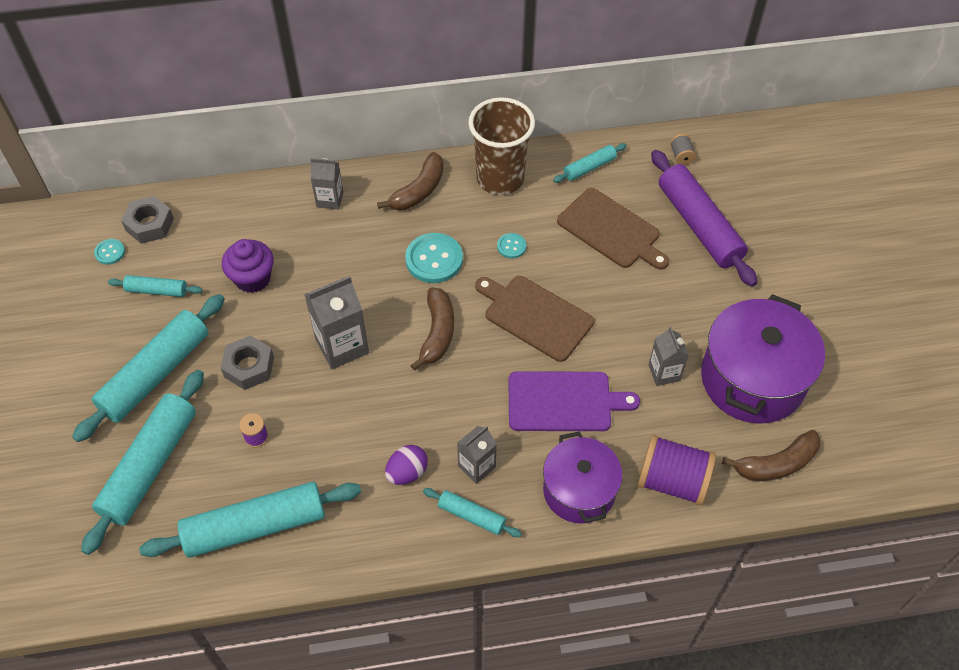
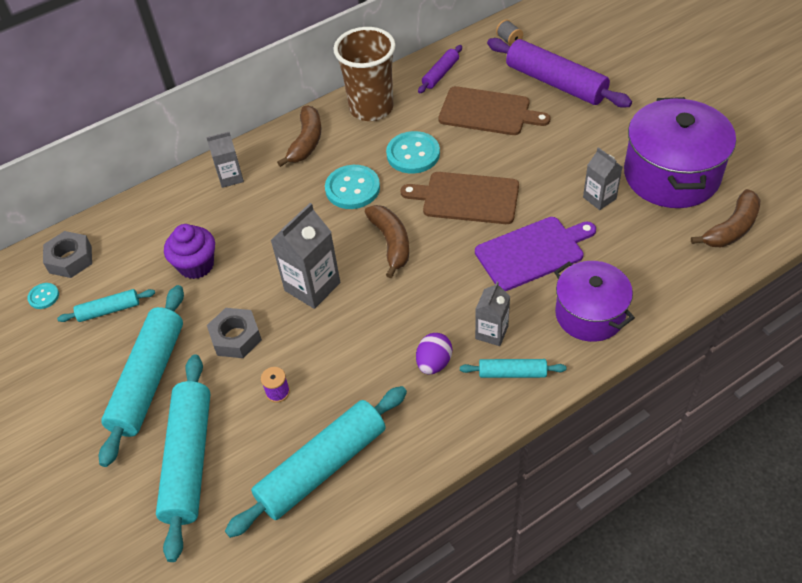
camera: 20 degrees left, 5 degrees down
turquoise button [497,233,527,259] -> turquoise button [386,131,440,174], size x1.94
turquoise rolling pin [553,143,627,183] -> purple rolling pin [418,45,462,93]
purple spool [638,435,716,506] -> none

